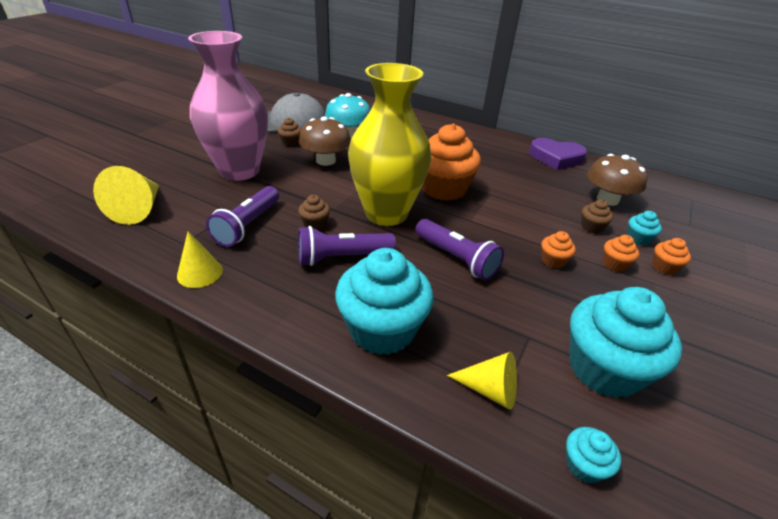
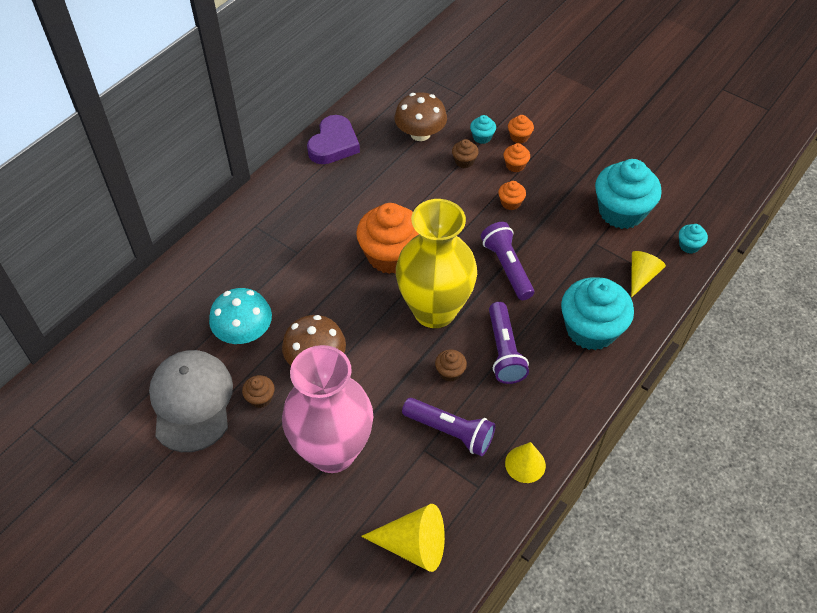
camera: 80 degrees left, 15 degrees up
purple flashlight [415,219,504,281] -> purple flashlight turned 75 degrees counterclockwise [481,222,534,300]

